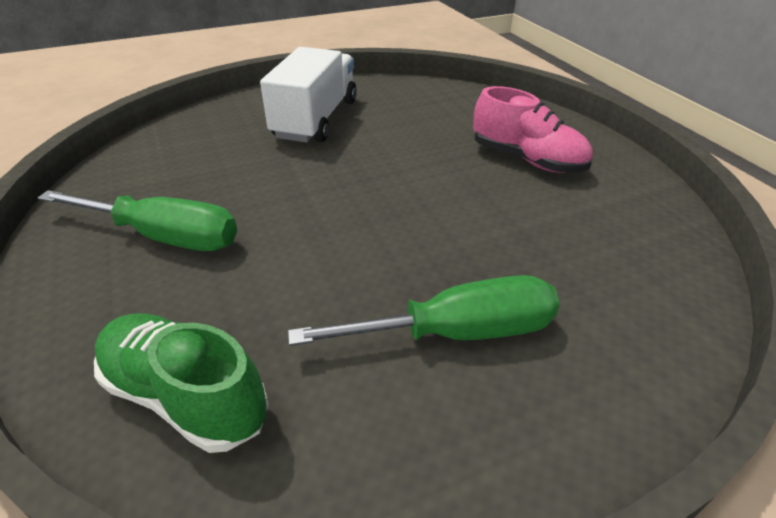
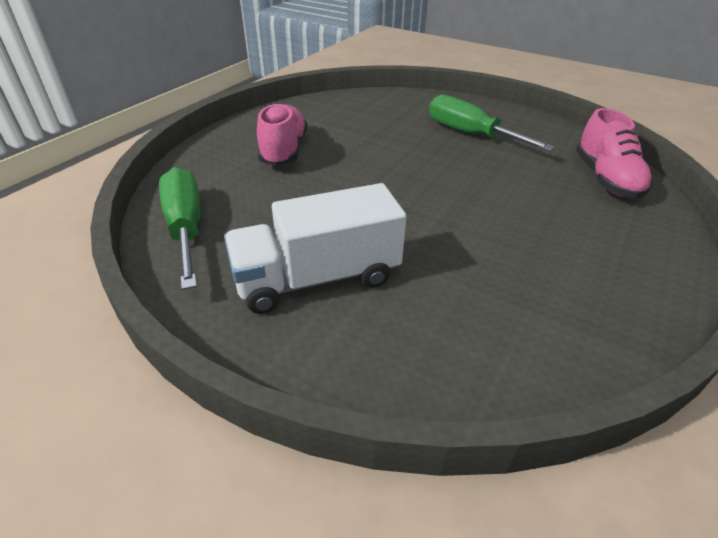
camera: 125 degrees left, 0 degrees up
green screwdriver [38,190,237,251] -> green screwdriver moved to [159,167,201,290]
green shoe [94,313,269,453] -> pink shoe [576,108,653,199]

